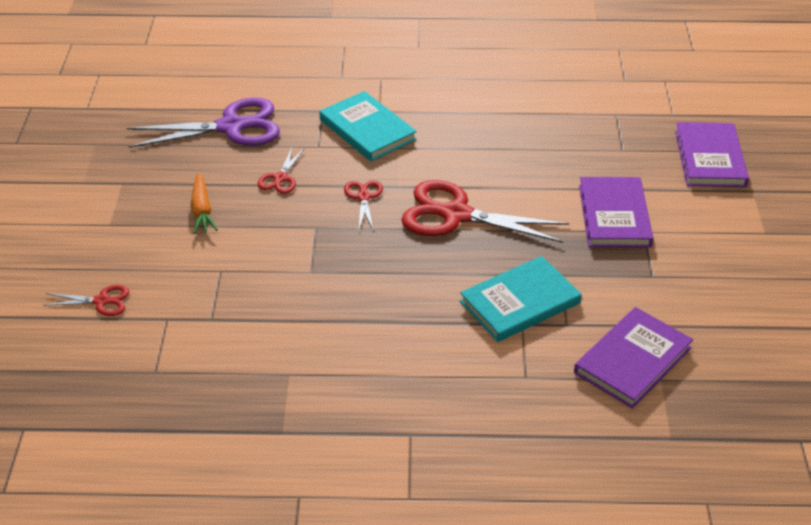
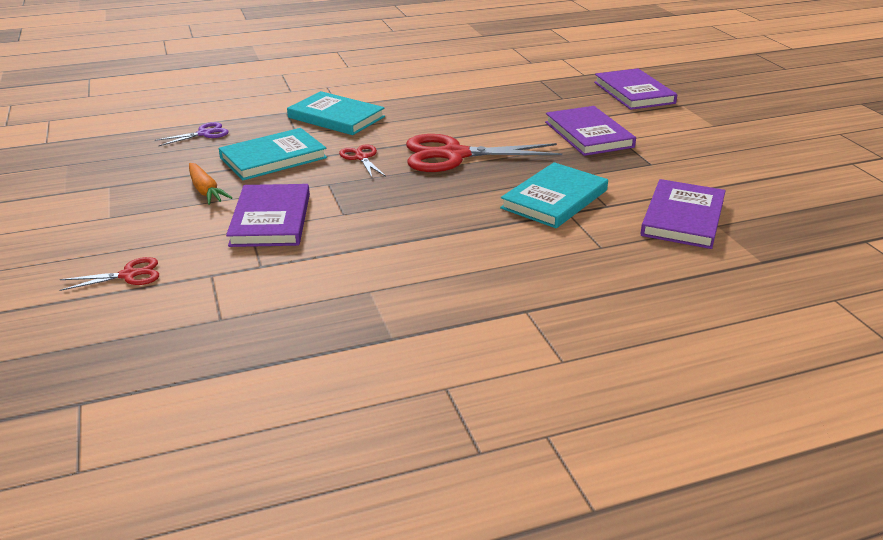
camera: 20 degrees left, 10 degrees down
purple scissors [127,97,280,148] -> purple scissors [154,122,229,146], size x0.48
red scissors [257,148,305,194] -> turquoise book [219,128,327,180]
none -> purple book [226,184,310,247]

